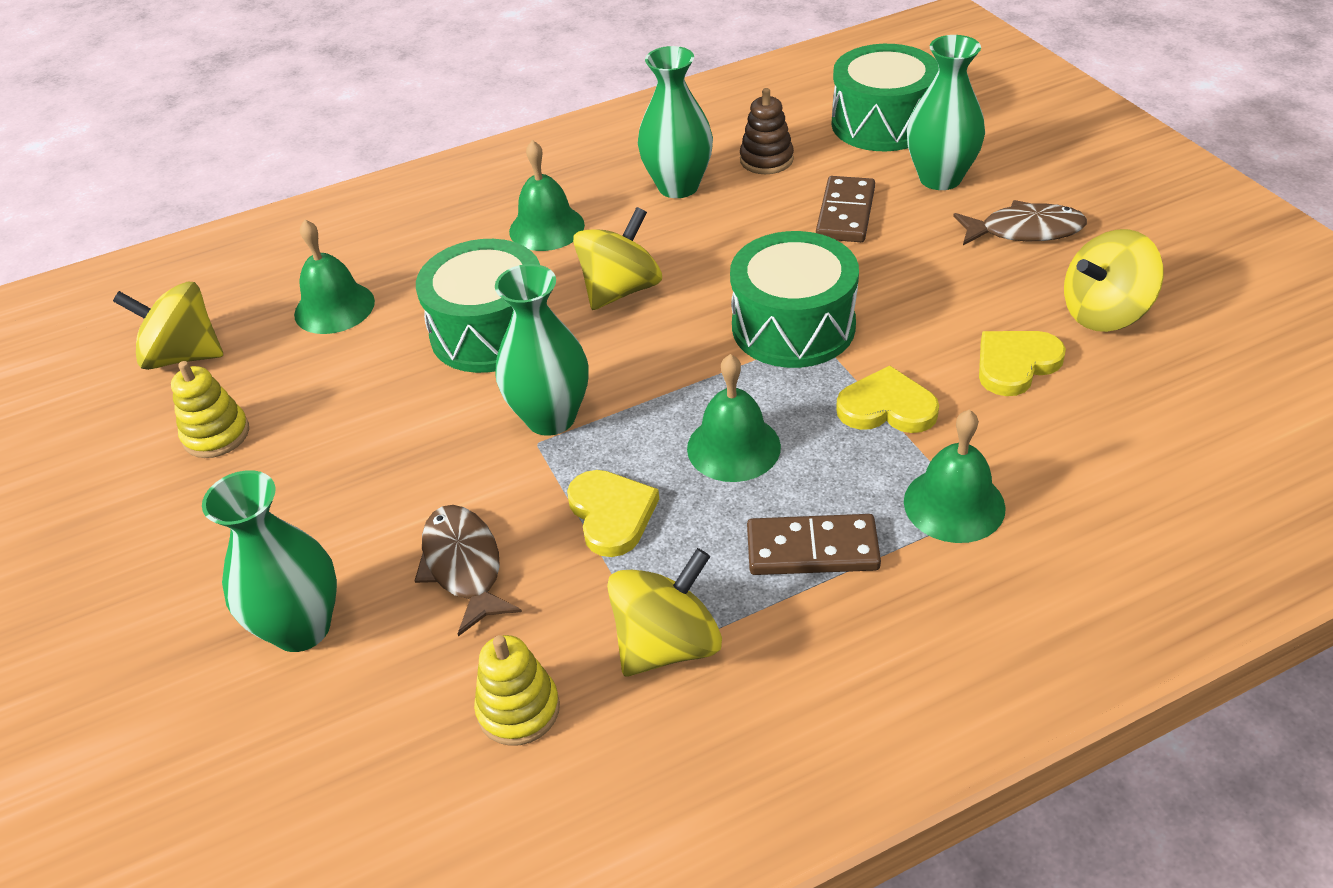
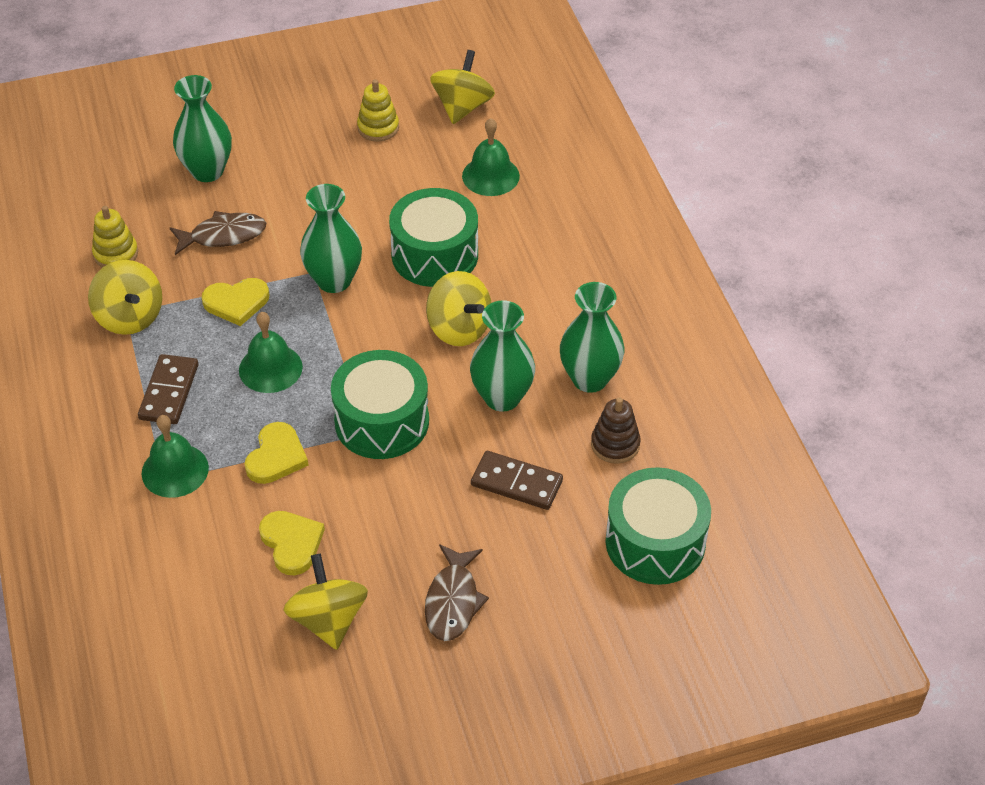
camera: 95 degrees right, 5 degrees up
green bell [509,140,585,251] -> none
green vase [907,35,985,190] -> green vase moved to [470,300,535,411]

